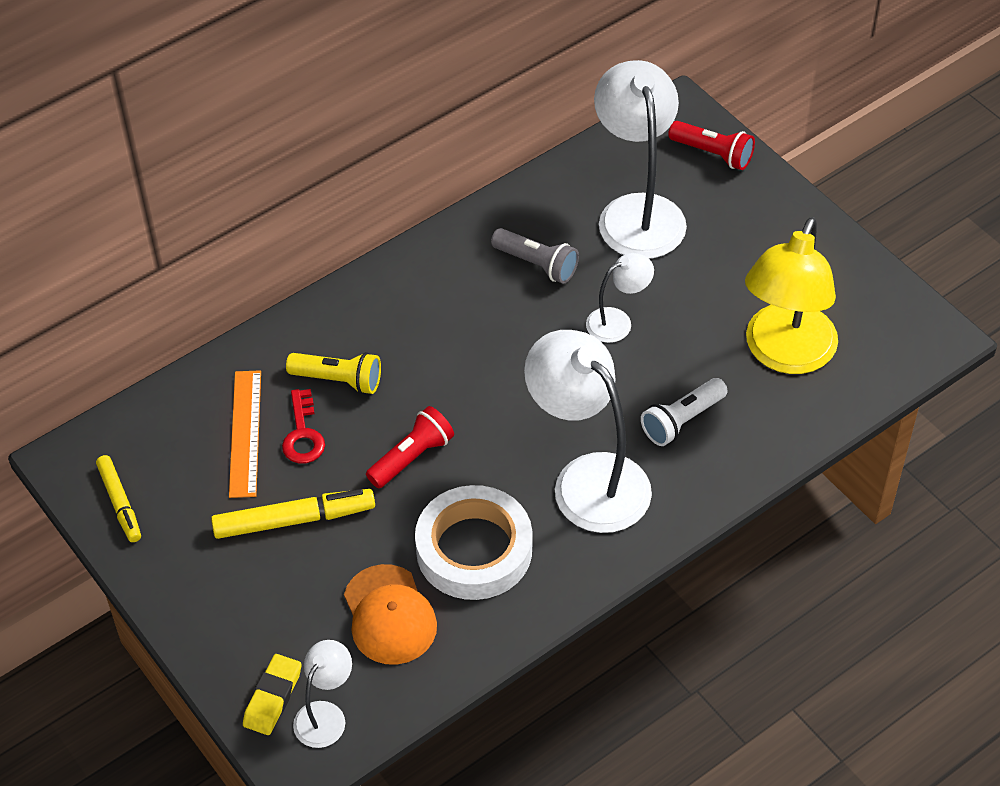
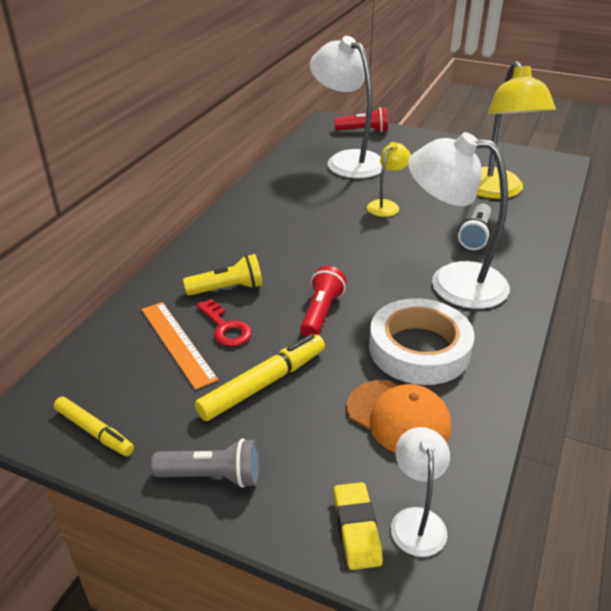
camera: 30 degrees left, 15 degrees down
grey flashlight [491,228,579,284] -> grey flashlight moved to [151,438,259,488]
white lamp [586,253,654,343] -> yellow lamp [367,142,411,217]

